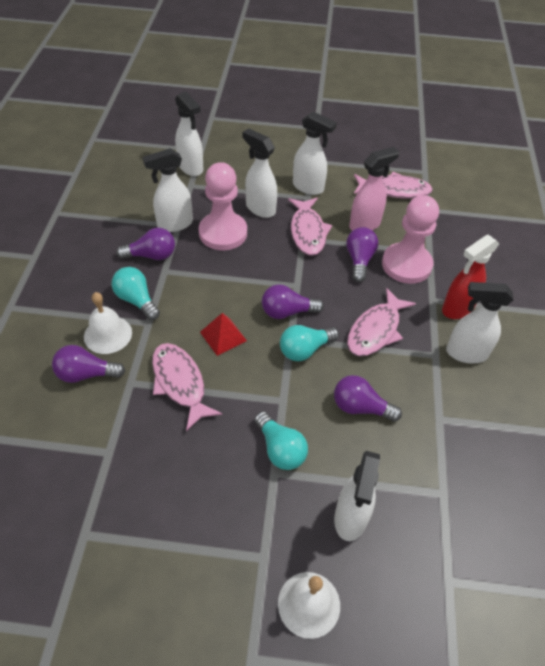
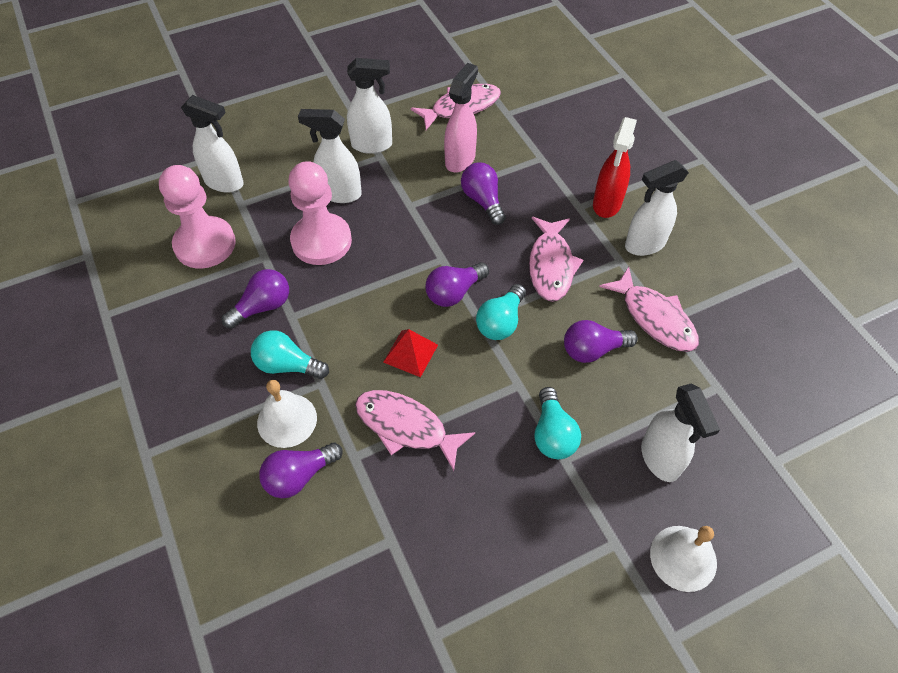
camera: 30 degrees left, 5 degrees up
white spray bottle [143,148,193,232] -> none
turquoise light bulb [254,411,308,470] -> turquoise light bulb turned 60 degrees clockwise [534,387,581,459]
pink fish [288,198,332,256] -> pink fish moved to [599,267,699,352]
pink pawn [382,195,439,284] -> pink pawn moved to [159,165,236,268]

